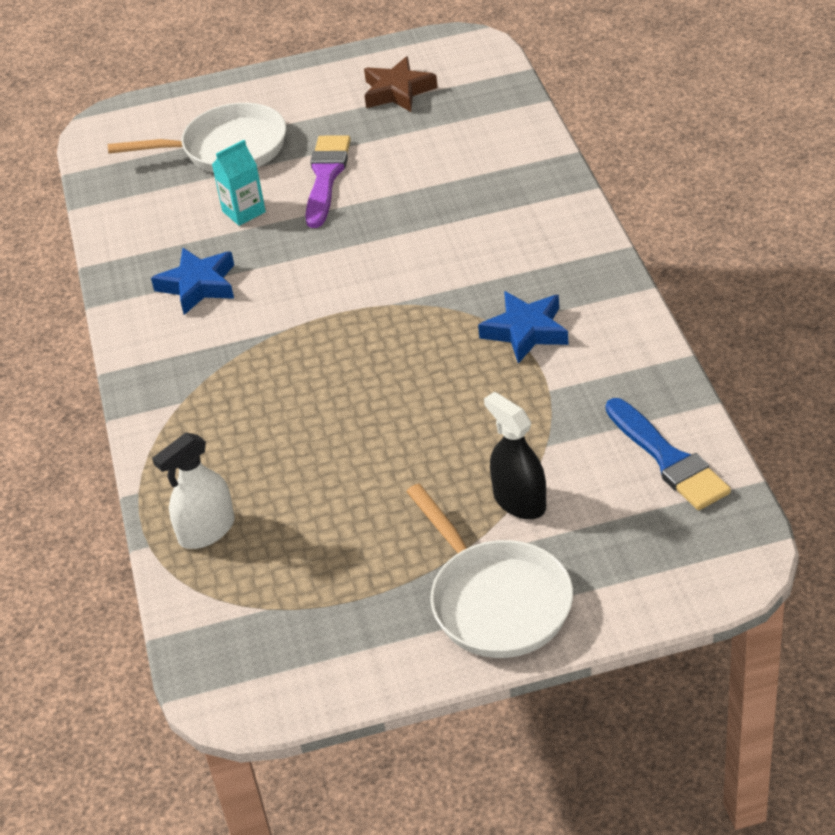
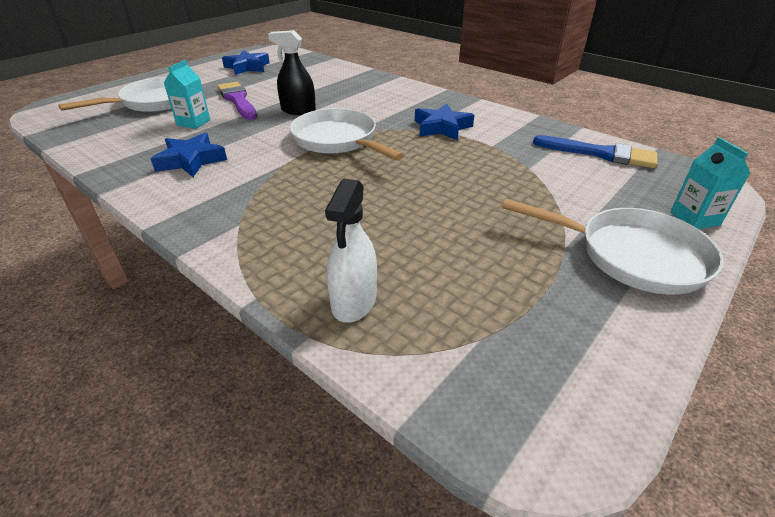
camera: 40 degrees left, 5 degrees down
brown star [364,56,438,112] -> blue star [222,50,270,75]
black spray bottle [484,392,546,519] -> black spray bottle moved to [268,30,316,115]
none -> white pan [290,108,404,160]
none -> turquoise carton [670,137,750,229]

